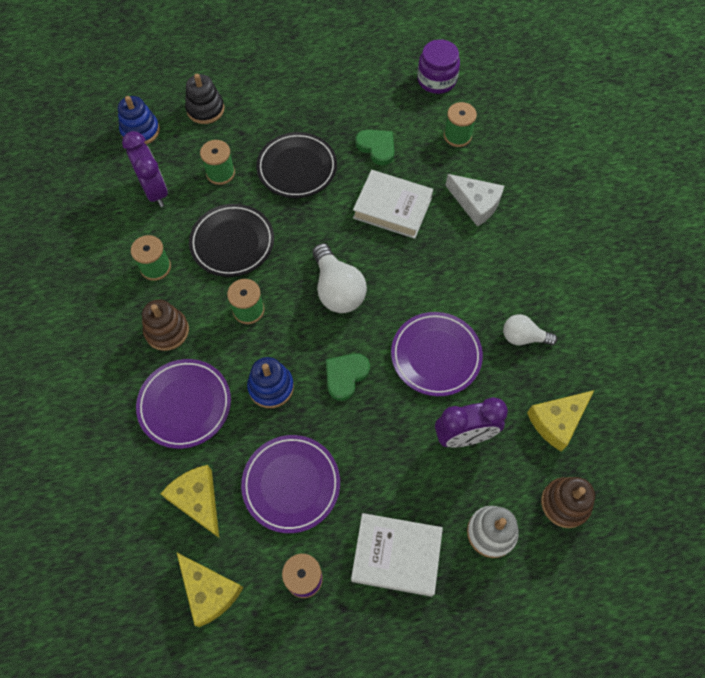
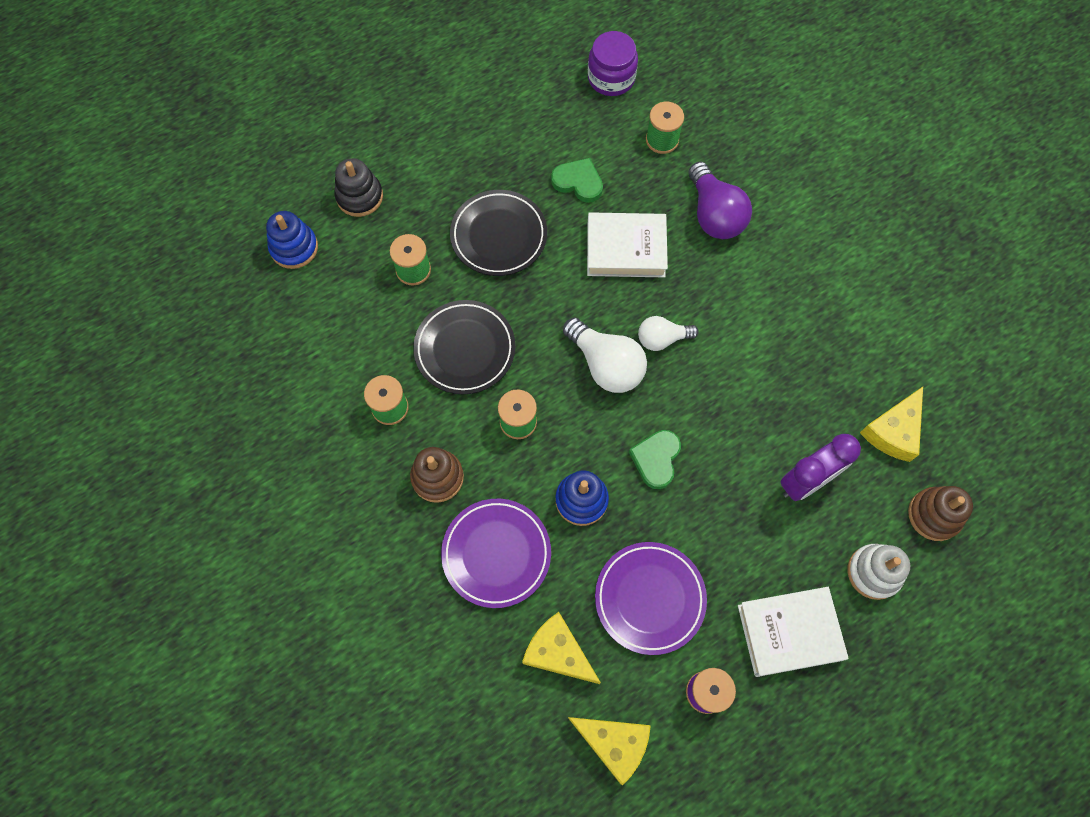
camera: 20 degrees left, 5 degrees up
purple clock [122,131,168,207] -> none
purple plate [391,312,483,396] -> none
white cheese [445,174,504,227] -> purple light bulb [688,162,752,239]
white light bulb [503,314,557,346] -> white light bulb moved to [638,316,699,351]

